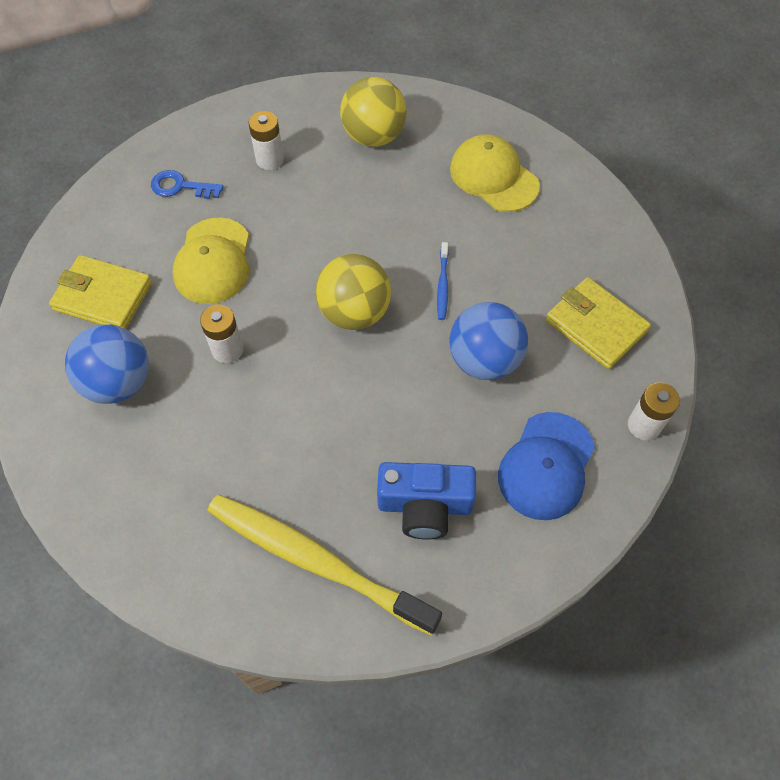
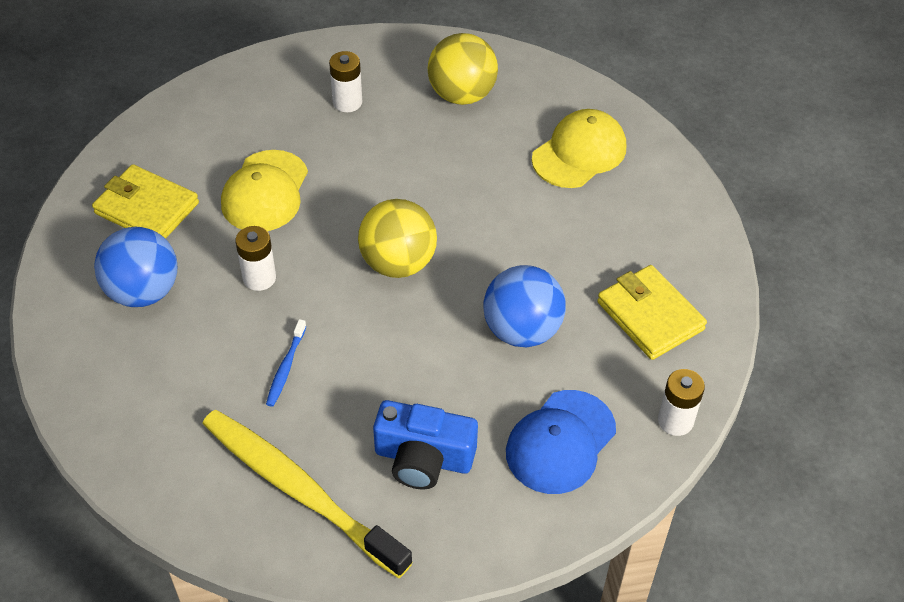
camera: 10 degrees right, 10 degrees down
blue key [151,170,224,199] -> none
blue toothbrush [437,242,448,320] -> blue toothbrush moved to [266,319,307,407]
yellow cap [450,134,540,212] -> yellow cap turned 75 degrees clockwise [532,109,626,188]

